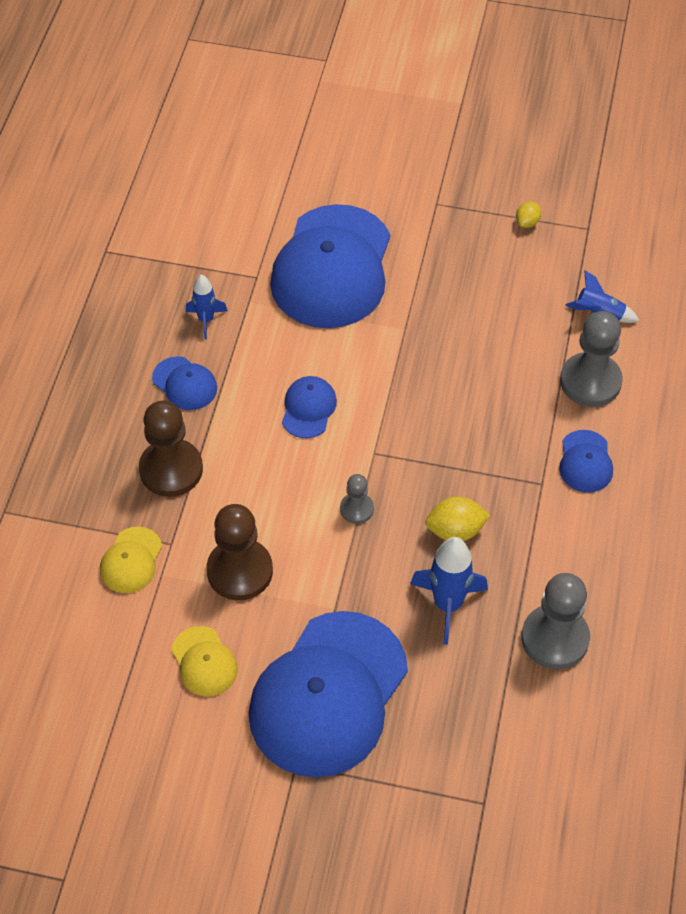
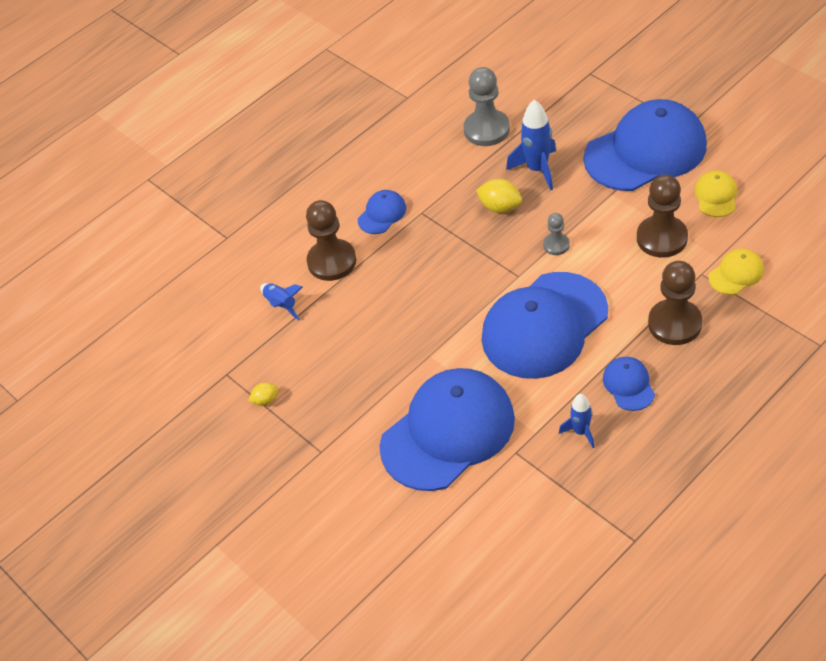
camera: 140 degrees left, 5 degrees down
blue cap [282,376,337,438] -> blue cap [481,272,608,379], size x2.31
grey pawn [560,311,623,407] -> brown pawn [306,200,356,281]

